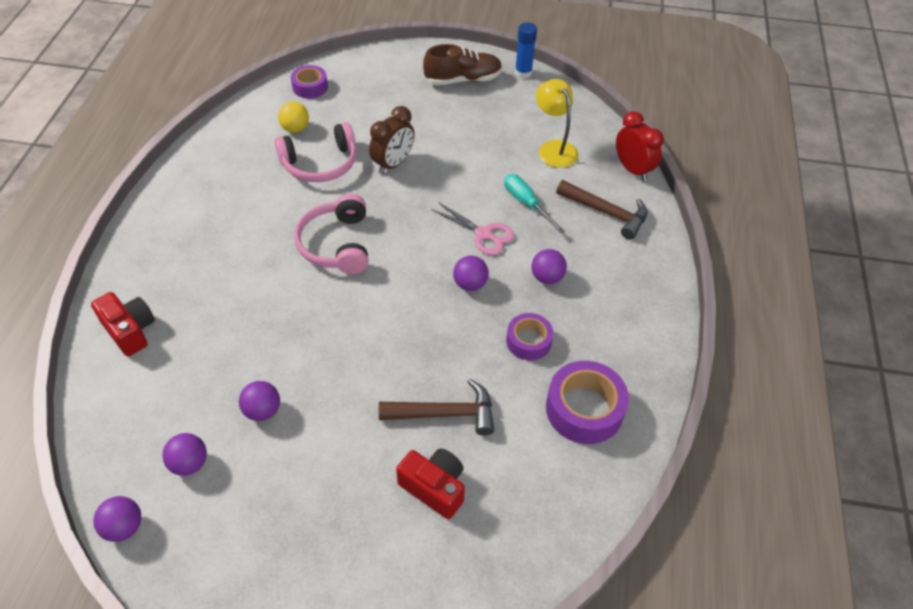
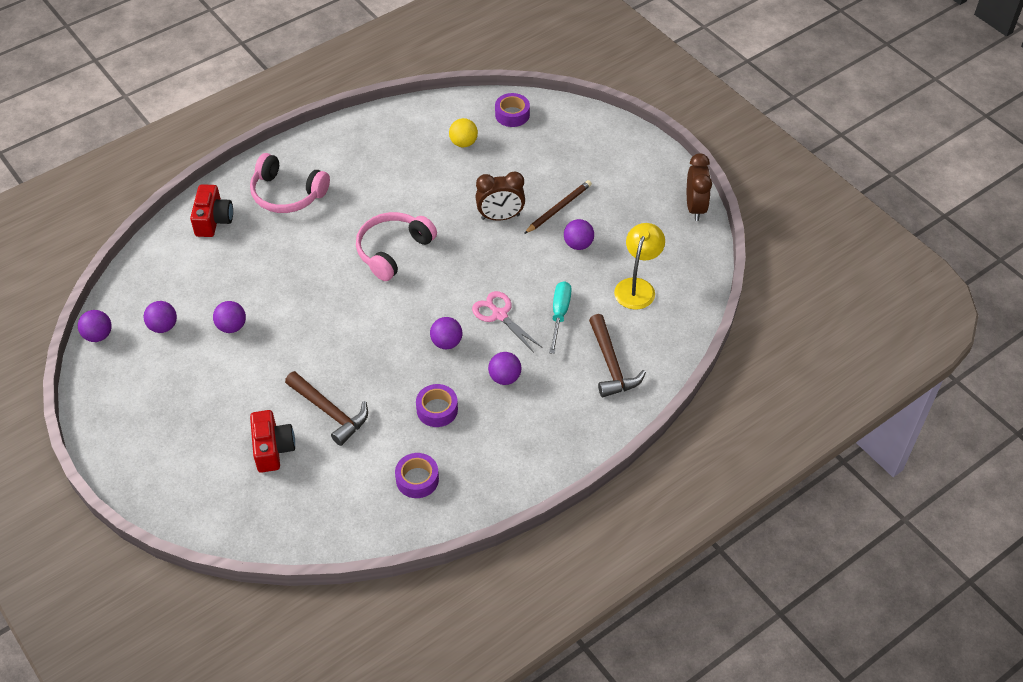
camera: 45 degrees right, 0 degrees up
pink headphones [275,122,357,182] -> pink headphones moved to [250,153,330,213]
brown shoe [423,44,502,85] -> none
pink scissors [431,202,514,255] -> pink scissors turned 150 degrees clockwise [472,291,543,351]
blue glue stick [515,23,537,79] -> brown clock [687,153,712,221]
purple tape [546,361,629,444] -> purple tape [395,453,439,498], size x0.62
red clock [616,111,664,181] -> none
none -> brown pencil [524,180,592,234]
none -> purple ball [564,219,594,250]

